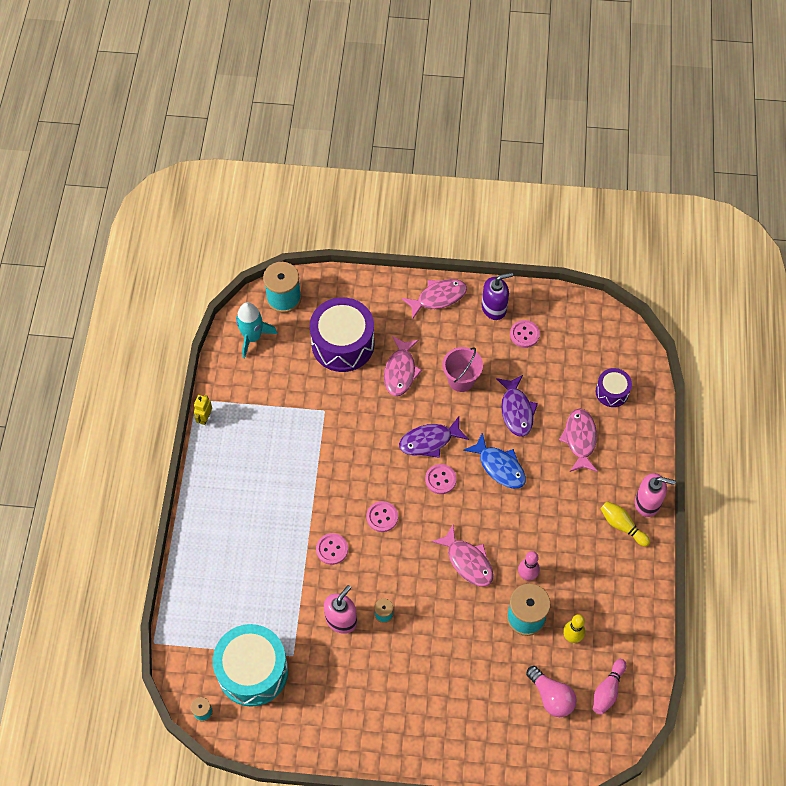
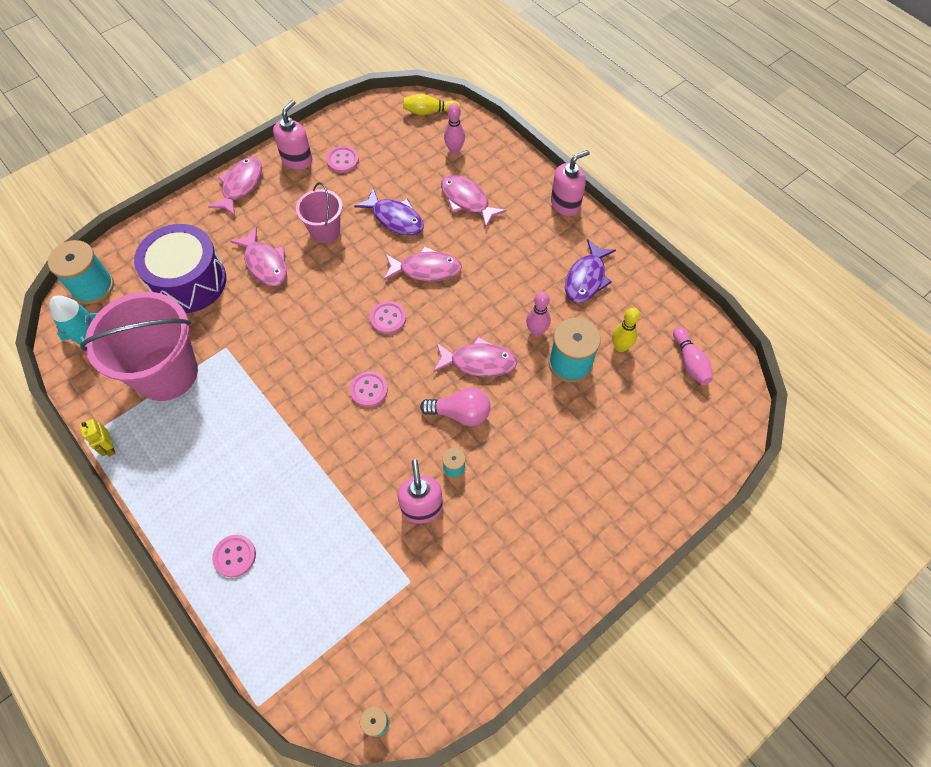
camera: 45 degrees left, 0 degrees up
turquoise drum [213,624,288,707] -> none
pink button [316,533,348,565] -> pink button moved to [212,535,256,578]
purple fish [399,416,469,458] -> purple fish moved to [565,239,616,303]
blue fish [463,432,526,489] -> pink fish [384,246,462,282]
purple soap dispenser [482,273,513,320] -> pink soap dispenser [273,100,312,170]
pink light bulb [526,666,577,717] -> pink light bulb moved to [420,388,491,426]
purple drum [595,368,632,407] -> pink bowling pin [444,103,465,154]
yellow bowling pin [600,501,650,547] -> yellow bowling pin moved to [403,94,460,115]
none -> pink bucket [80,292,198,401]

